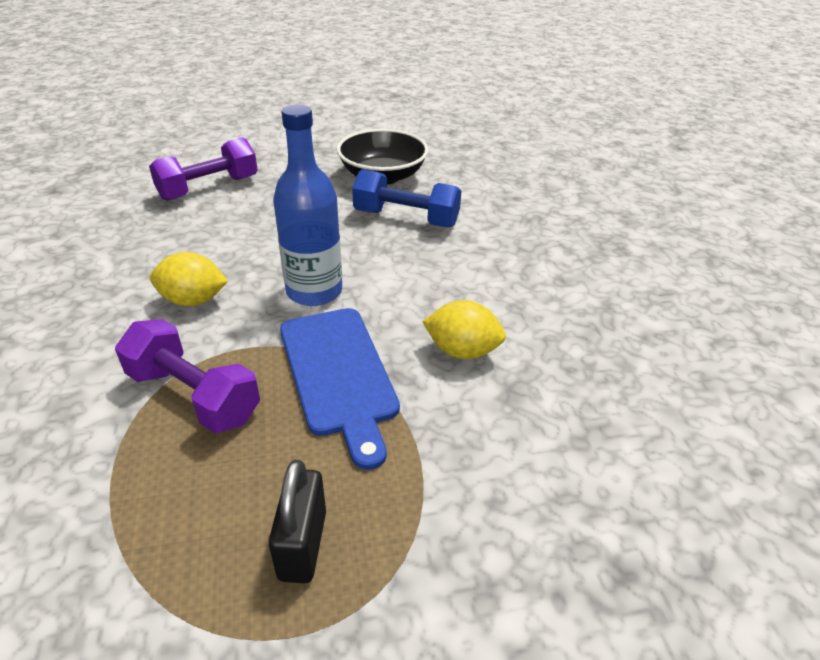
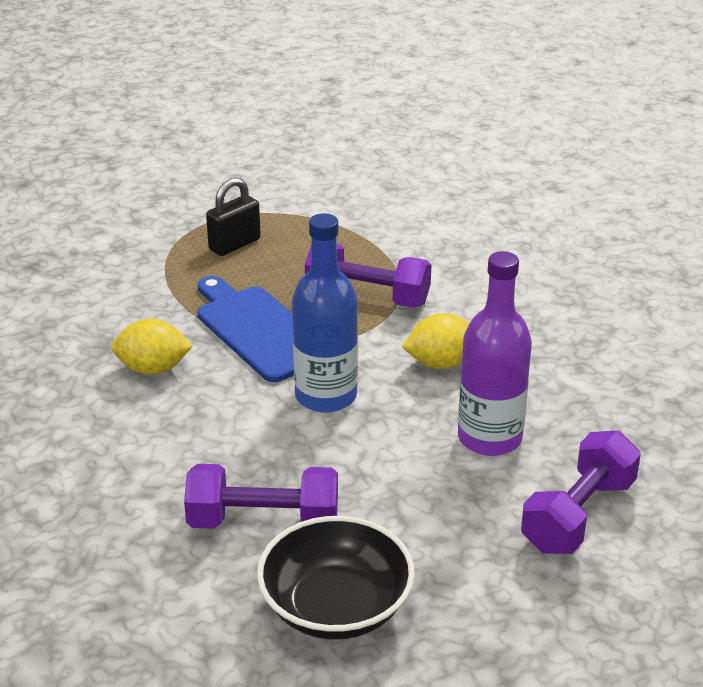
camera: 165 degrees right, 5 degrees down
black padlock [269,460,326,583] -> black padlock turned 60 degrees clockwise [206,177,261,256]
blue dumbbell [352,169,461,227] -> purple dumbbell [184,464,338,529]
none -> purple bottle [458,251,532,456]

